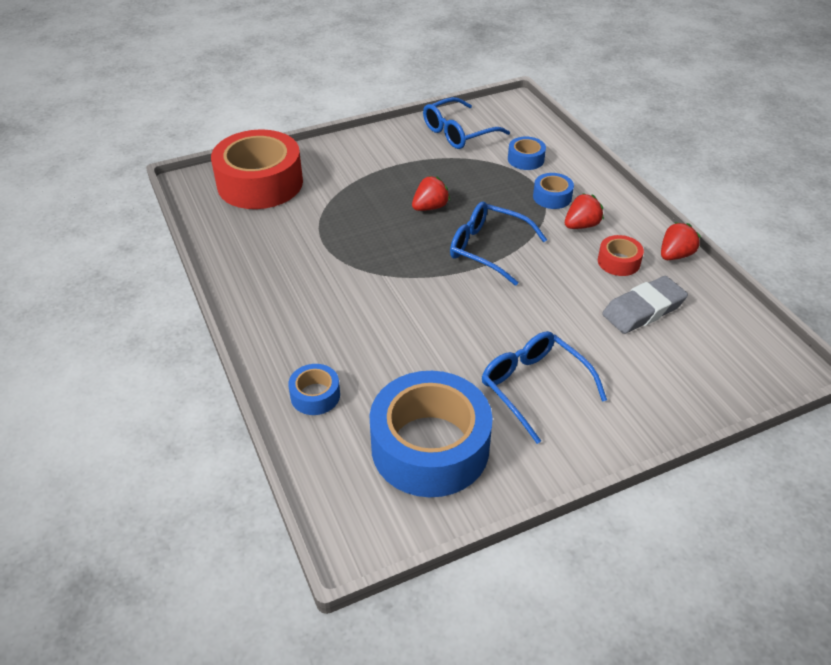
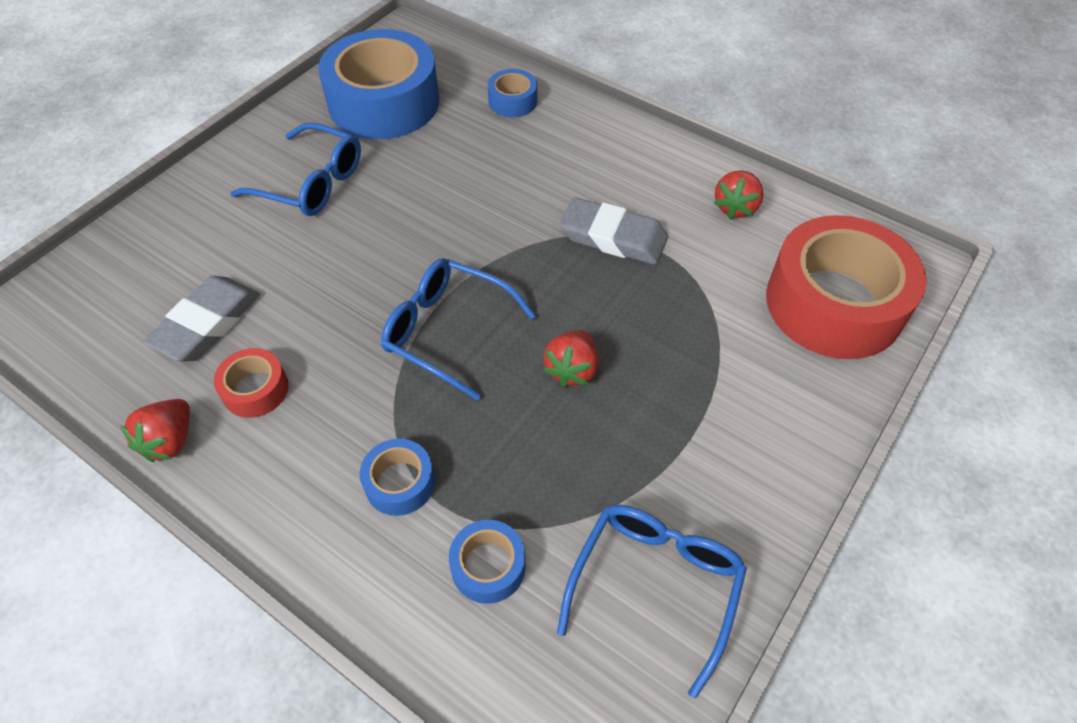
camera: 150 degrees right, 10 degrees up
blue glasses [450,202,547,286] -> blue glasses turned 150 degrees counterclockwise [381,258,536,401]
red strawberry [565,193,604,229] -> red strawberry moved to [714,170,764,219]
none -> grey eraser [559,197,668,265]

